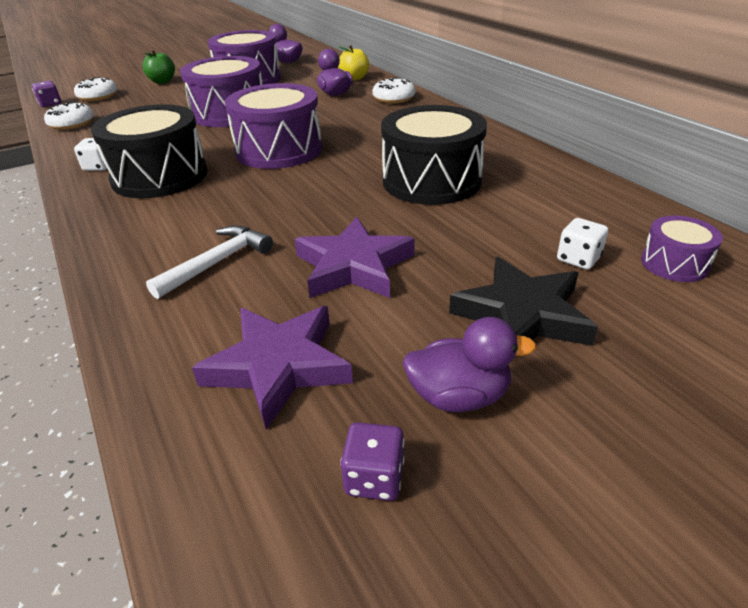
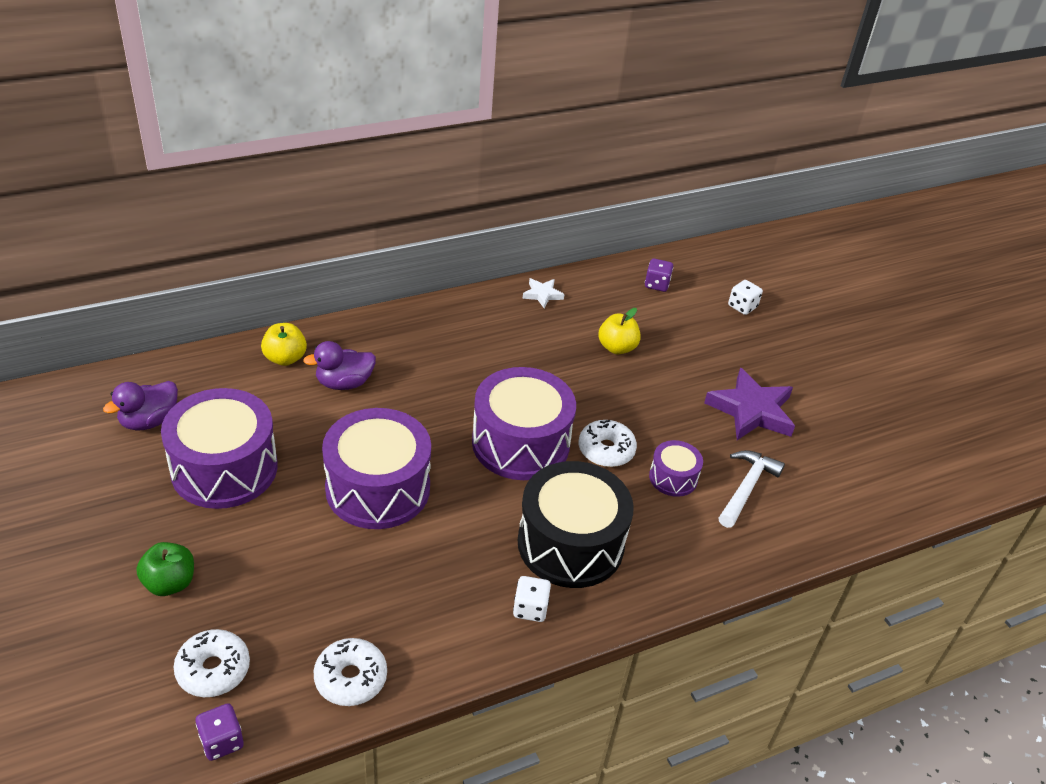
camera: 90 degrees left, 5 degrees up
white hammer [146,225,273,299] -> white hammer turned 75 degrees clockwise [719,450,785,528]
purple star [192,306,353,430] -> none
purple dice [340,422,404,501] -> purple dice moved to [645,258,673,292]
white donut [372,77,416,104] -> white donut moved to [579,420,637,467]
black drum [381,105,487,205] -> yellow apple [598,308,641,354]
purple duck [402,317,536,412] -> none
black star [449,257,598,346] -> none
purple drum [641,216,723,282] -> purple drum moved to [649,440,703,497]
none -> white star [523,278,564,308]

